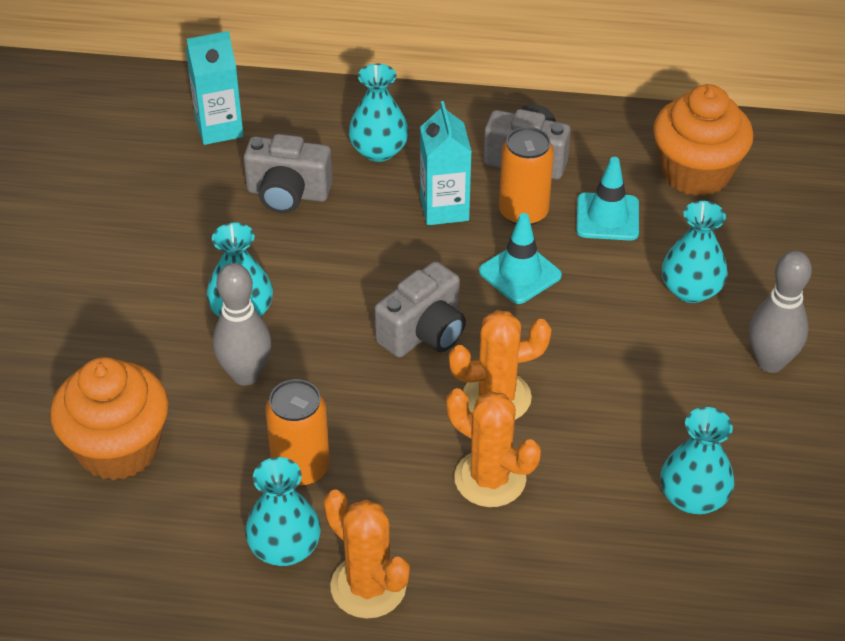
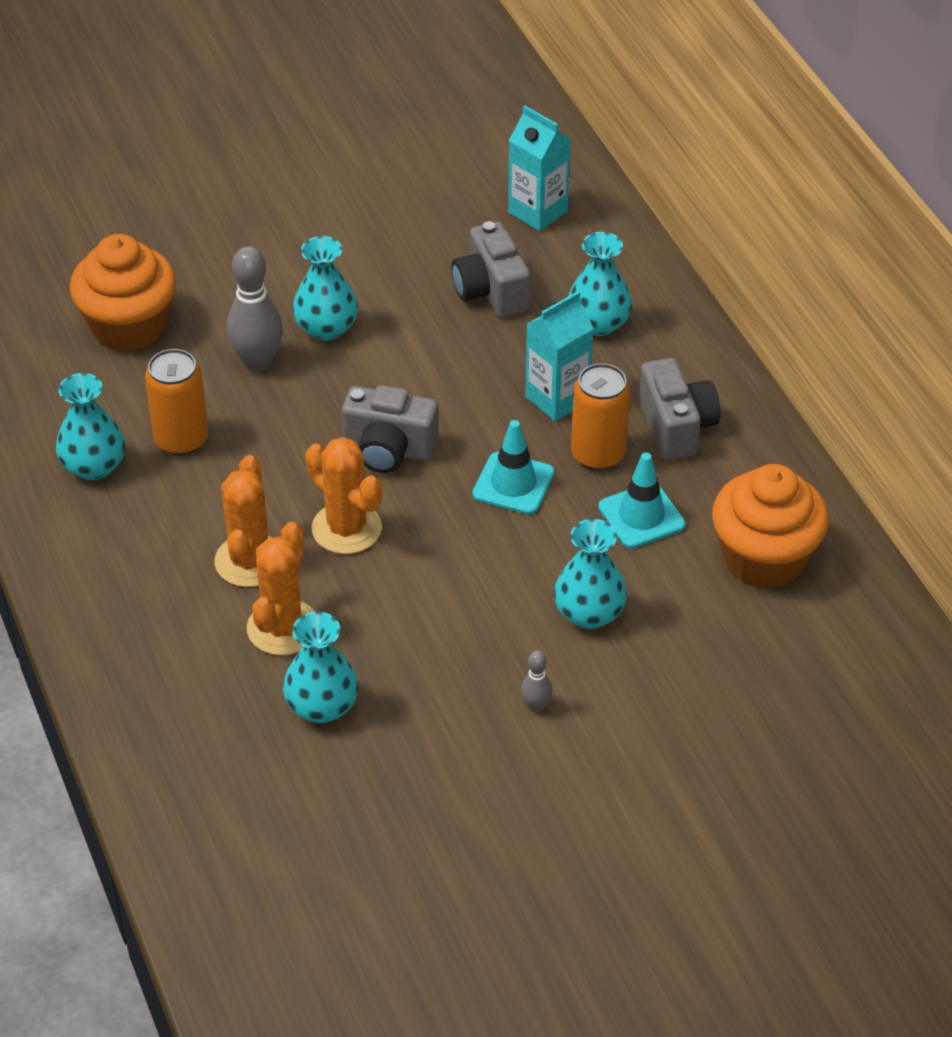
camera: 60 degrees right, 0 degrees up
orange cactus [324,490,410,619] -> orange cactus moved to [247,522,315,656]
grey bowling pin [749,250,812,373] -> grey bowling pin [521,650,552,713], size x0.50

